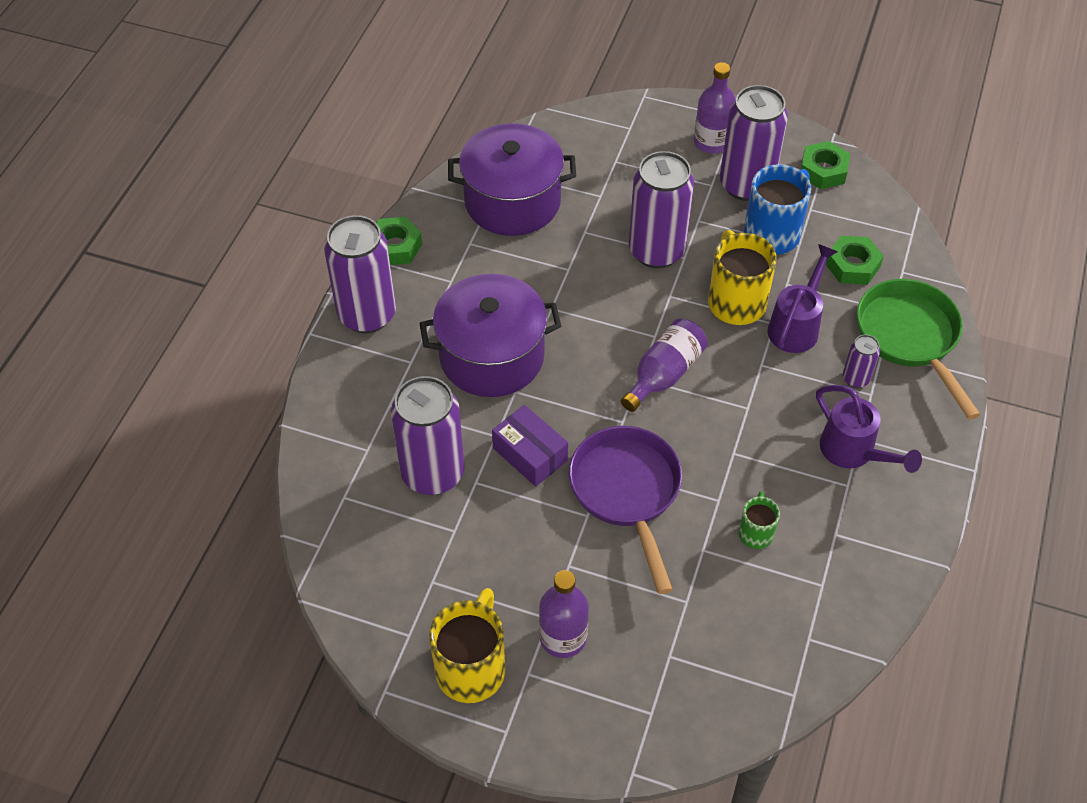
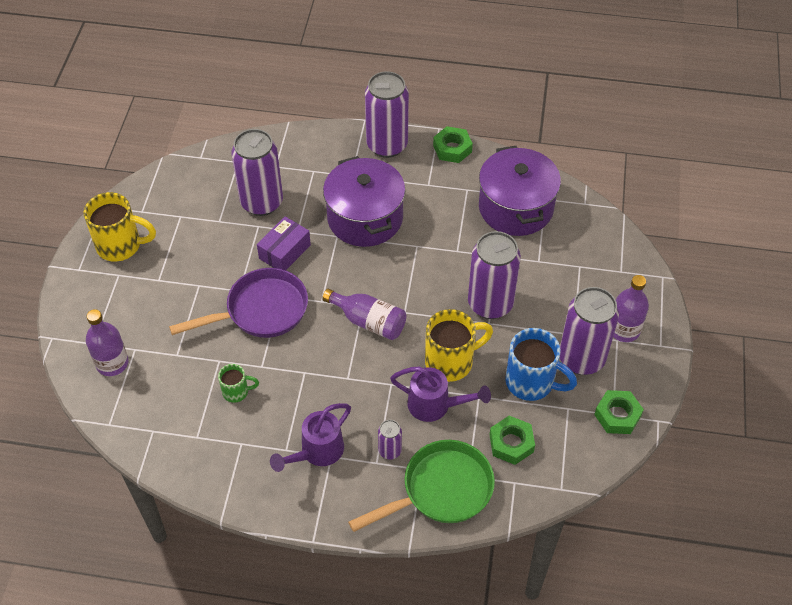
camera: 80 degrees right, 0 degrees up
purple bottle [539,570,589,658] -> purple bottle moved to [86,309,129,376]

